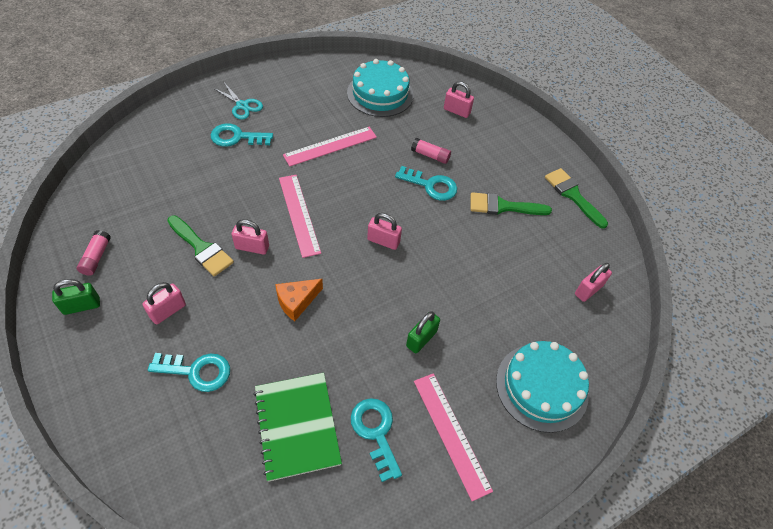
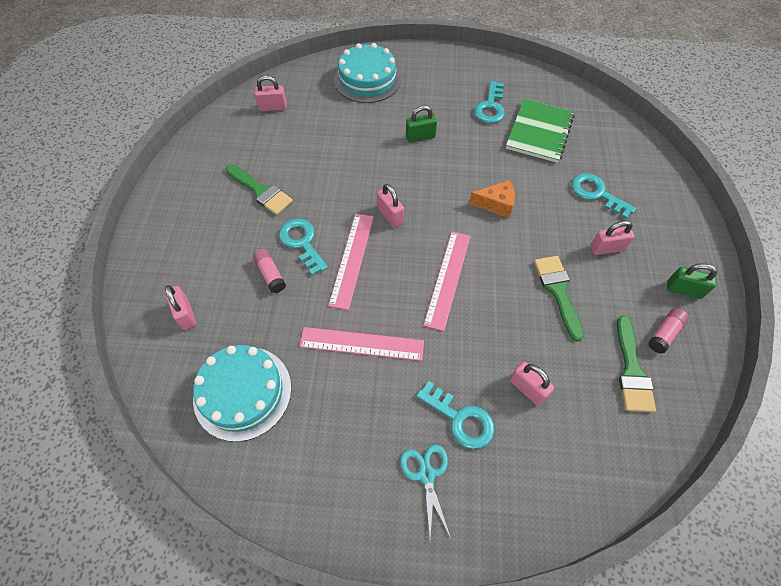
camera: 140 degrees left, 5 degrees up
pink padlock [232,219,269,255] -> pink padlock moved to [510,362,554,406]
pink ruler [414,373,493,501] -> pink ruler moved to [328,213,374,310]
green brush [545,168,608,229] -> green brush moved to [617,316,656,412]

